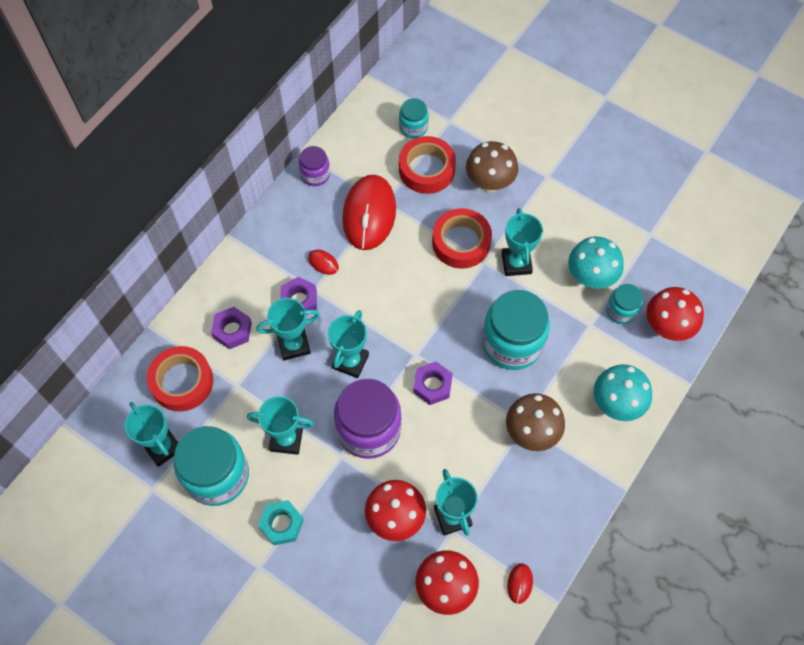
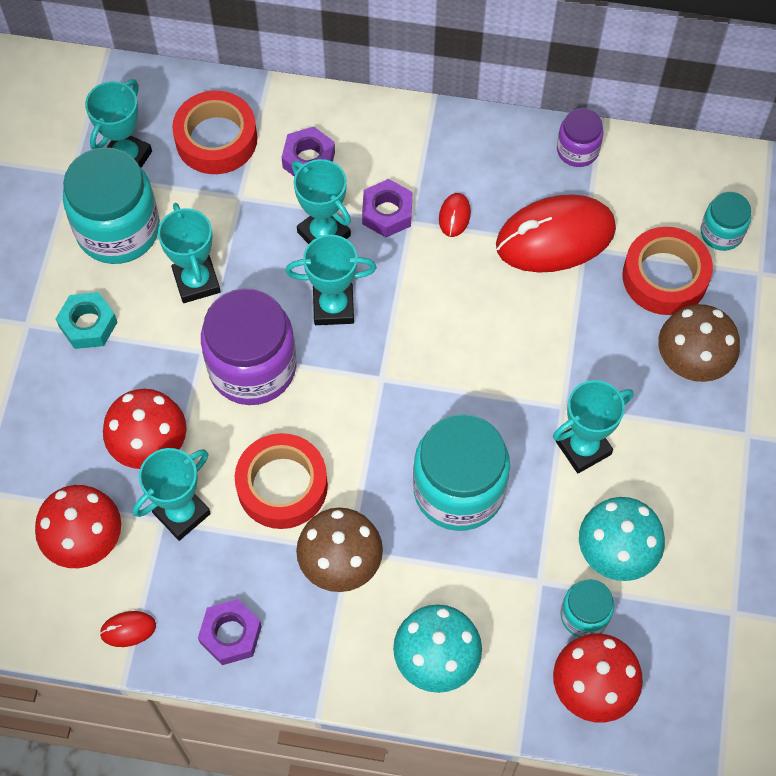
camera: 65 degrees right, 0 degrees up
purple nut [414,362,453,405] -> purple nut moved to [198,599,262,665]
red tape [432,208,492,269] -> red tape moved to [235,433,328,529]

